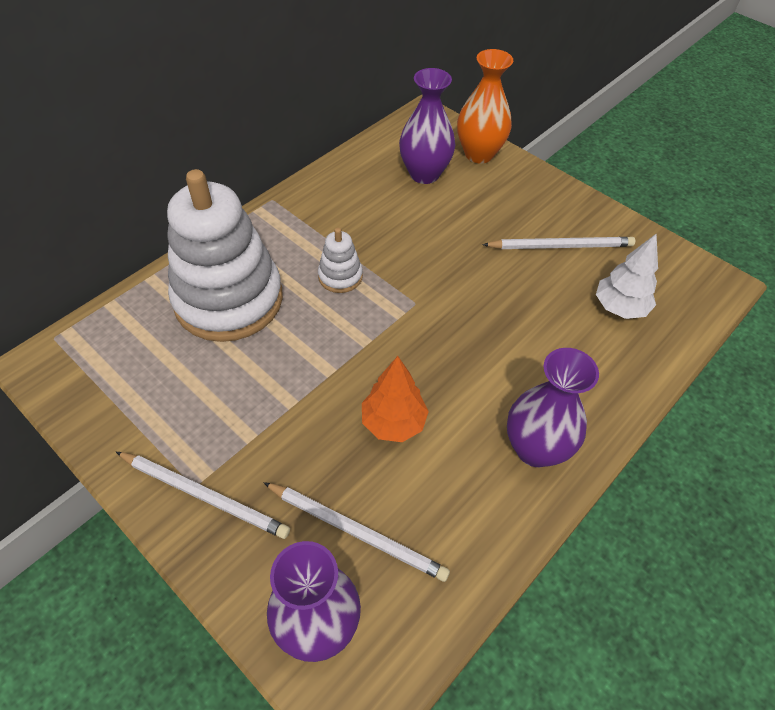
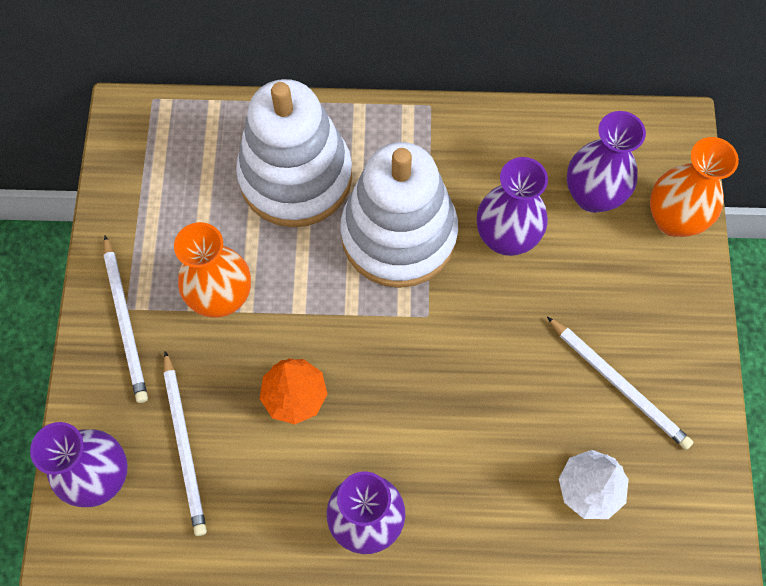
camera: 50 degrees right, 15 degrees up
white stacking toy [318,228,363,293] -> white stacking toy [340,142,458,288], size x2.35
none -> orange vase [174,222,251,318]
none -> purple vase [477,157,548,256]

